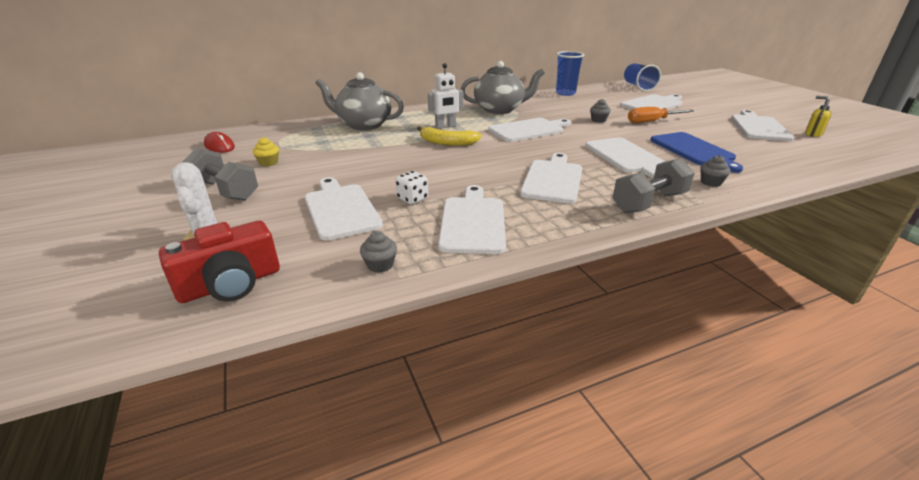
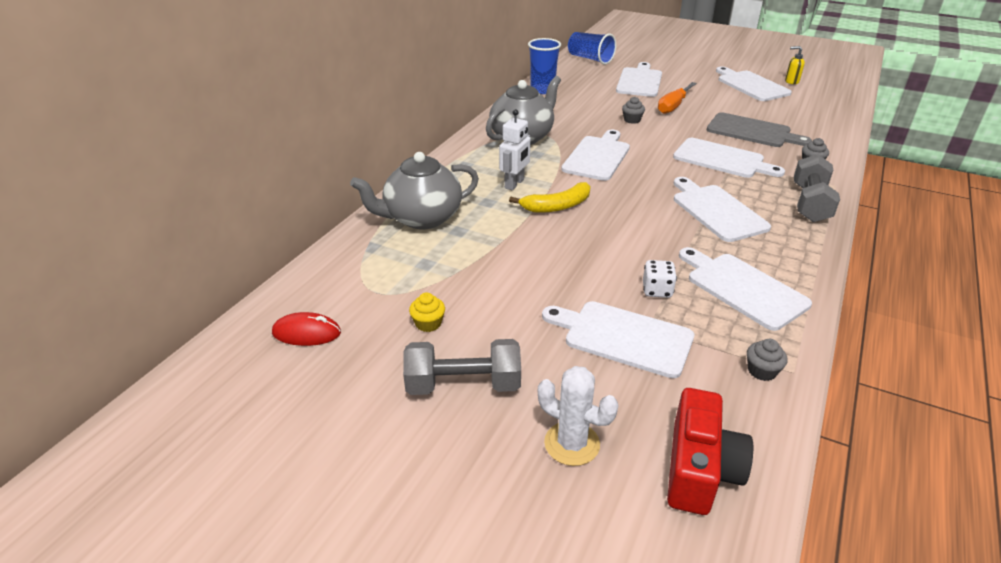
camera: 40 degrees left, 5 degrees up
blue cutting board [650,132,743,173] -> grey cutting board [707,113,812,147]

